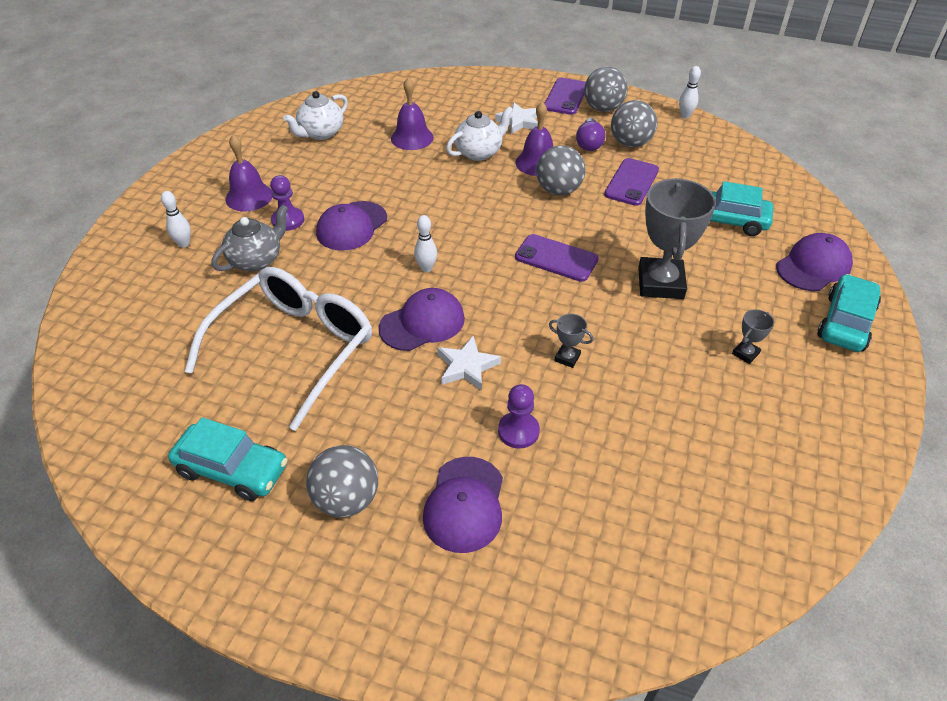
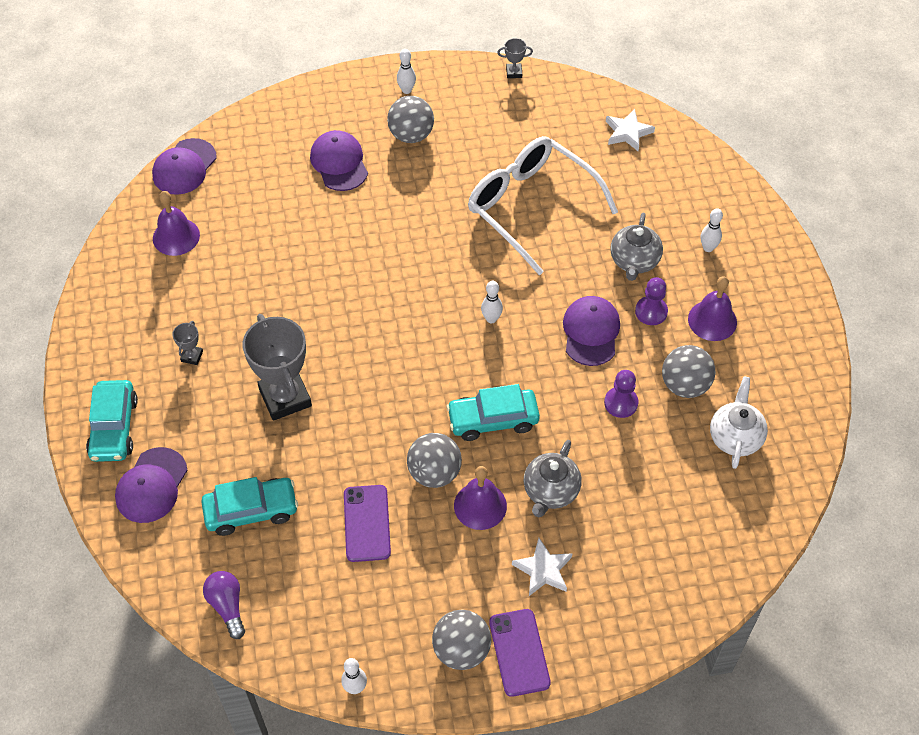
camera: 150 degrees right, 10 degrees up
turquoise car [168,417,288,501] -> turquoise car moved to [446,384,540,441]
white glasses [185,267,372,431] -> white glasses turned 135 degrees clockwise [468,136,618,275]
purple cap [379,288,465,351] -> purple cap moved to [152,138,217,195]
purple bell [391,78,434,150] -> purple bell moved to [153,191,200,256]
white star [437,336,501,390] -> white star moved to [606,109,655,151]
white teapot [446,106,513,161] -> grey teapot [524,440,582,518]
purple pawn [498,384,540,449] -> purple pawn moved to [604,370,639,418]
purple phone [515,234,599,282] -> none
grey trophy [549,314,594,368] -> grey trophy moved to [497,38,533,78]
purple light bulb [576,118,605,151] -> purple light bulb moved to [203,571,245,639]
grey ball [611,100,657,147] -> grey ball moved to [662,345,716,398]
none -> white bowling pin [397,49,416,94]

